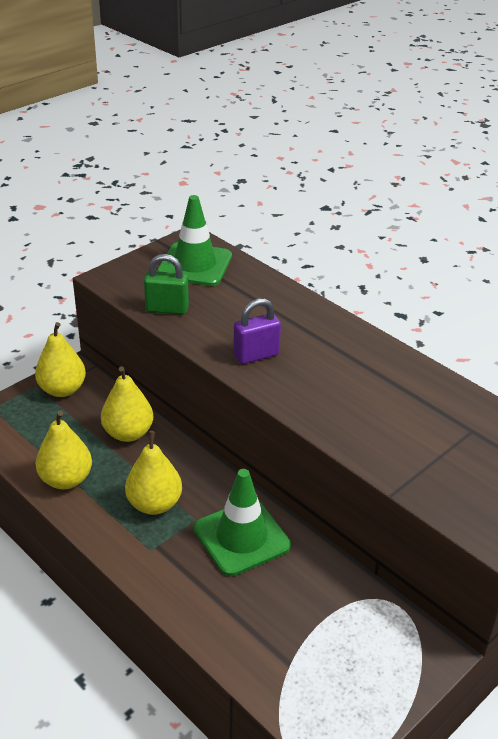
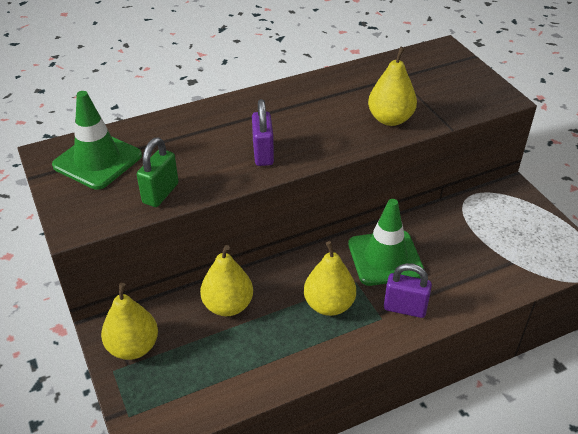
camera: 70 degrees left, 5 degrees up
yellow pear [36,411,92,489] -> yellow pear moved to [368,47,417,126]
none -> purple padlock [384,263,432,318]

